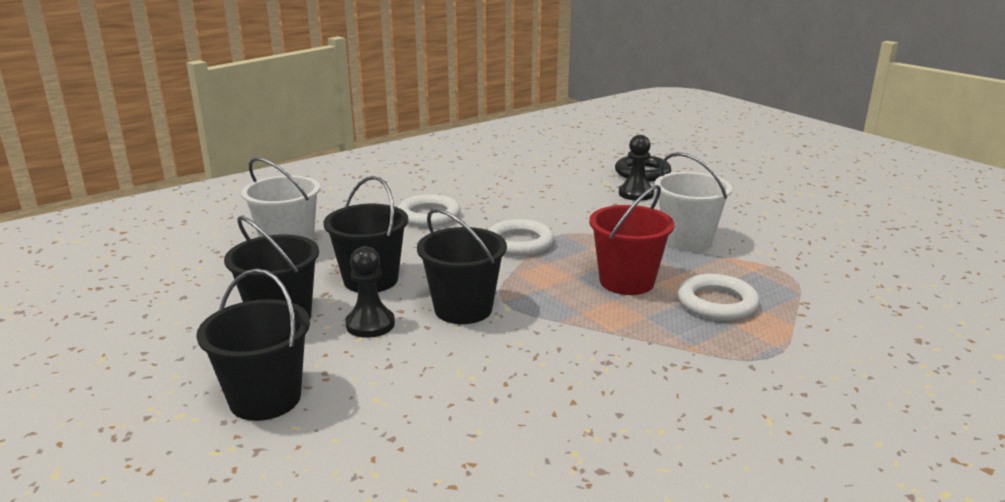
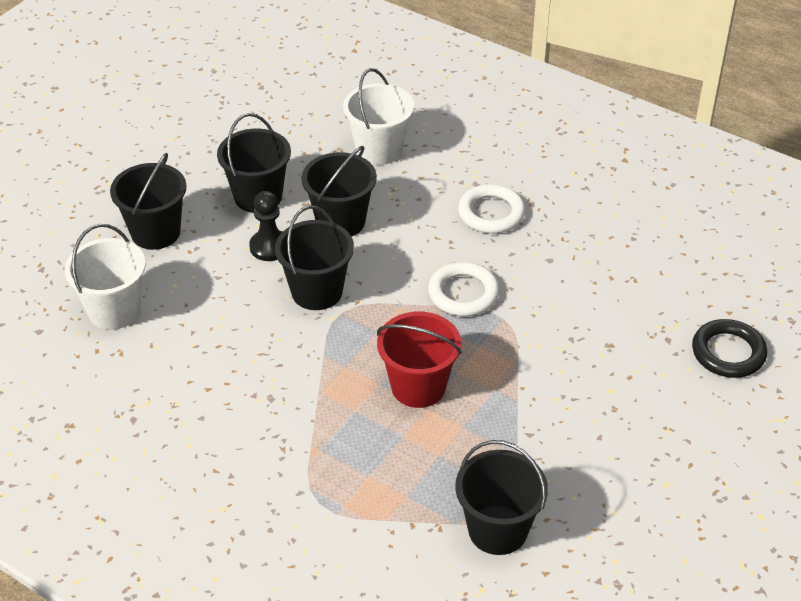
camera: 70 degrees right, 20 degrees up
black pawn [619,135,654,201] -> none
white bucket [655,152,732,252] -> white bucket moved to [64,224,146,330]
white ring [678,274,760,321] -> none
none -> black bucket [455,440,548,555]

